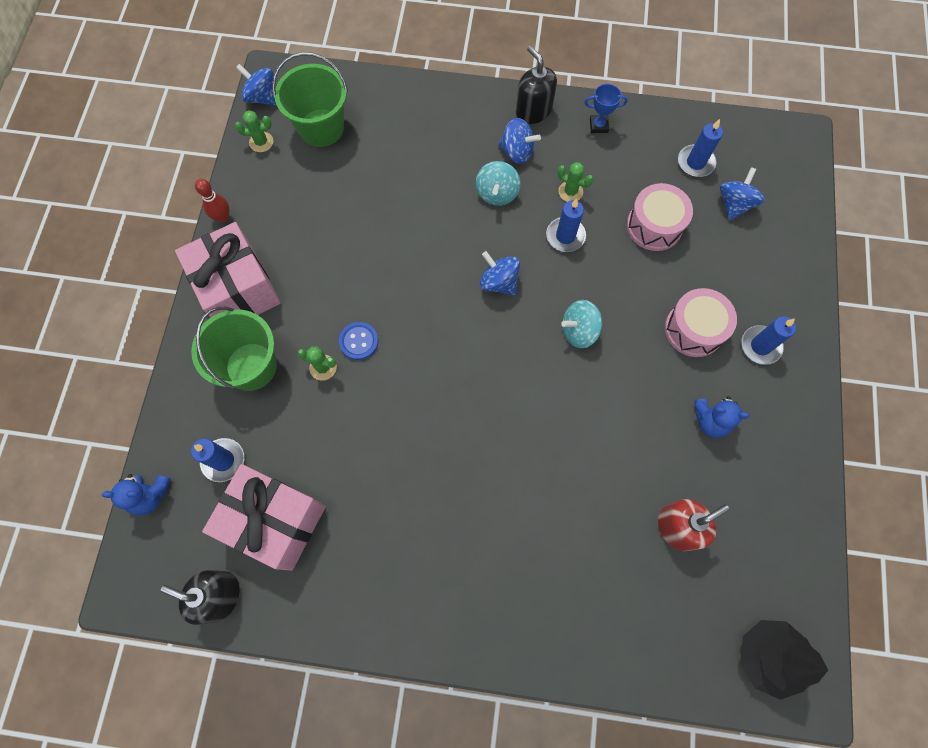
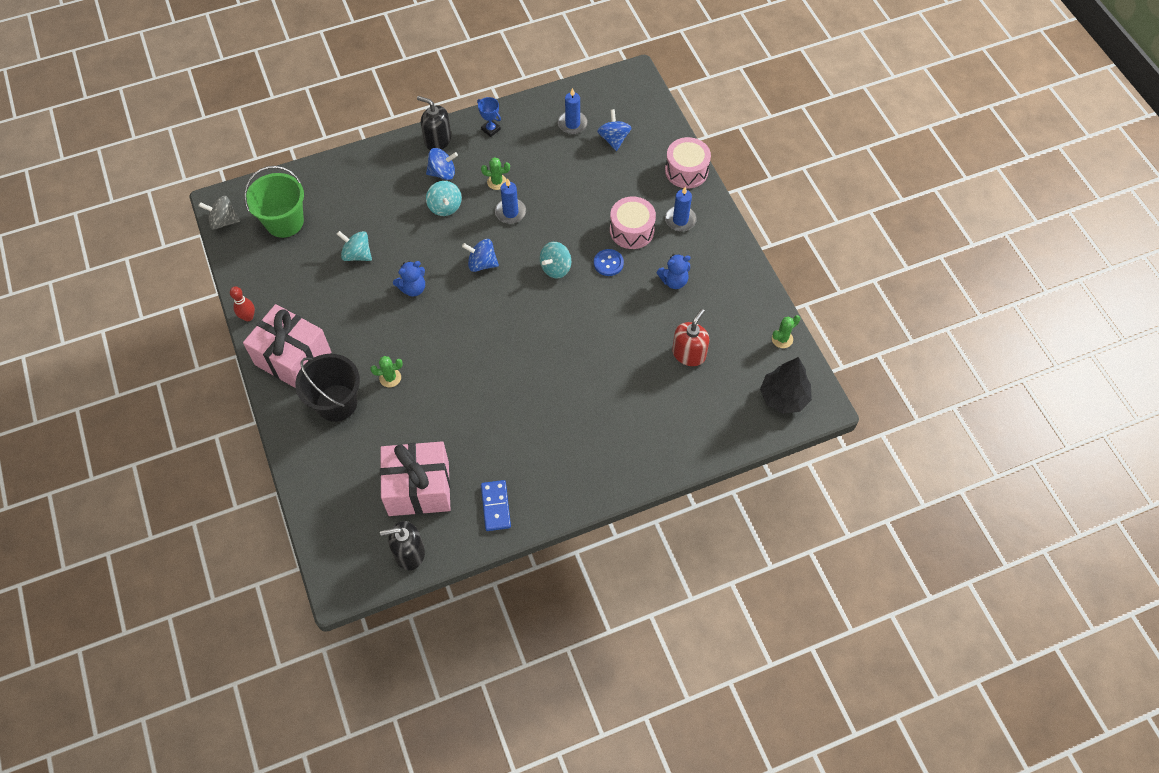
camera: 30 degrees left, 10 degrees down
blue teddy bear [102,474,171,516] -> blue teddy bear moved to [393,261,425,296]
green bucket [191,307,277,391] -> black bucket [295,354,360,422]
blue candle [191,438,244,482] -> none
green cactus [235,110,273,152] -> green cactus moved to [772,315,800,348]
blue spinning top [236,64,277,106] -> grey spinning top [198,196,240,229]
blue button [339,322,378,360] -> blue button moved to [594,249,624,276]
blue trophy [585,84,628,133] -> blue trophy turned 75 degrees clockwise [477,97,501,137]
pink drum [627,183,693,251] -> pink drum moved to [665,137,711,188]
none -> turquoise spinning top [337,231,372,261]
none -> blue domino [481,480,511,531]

